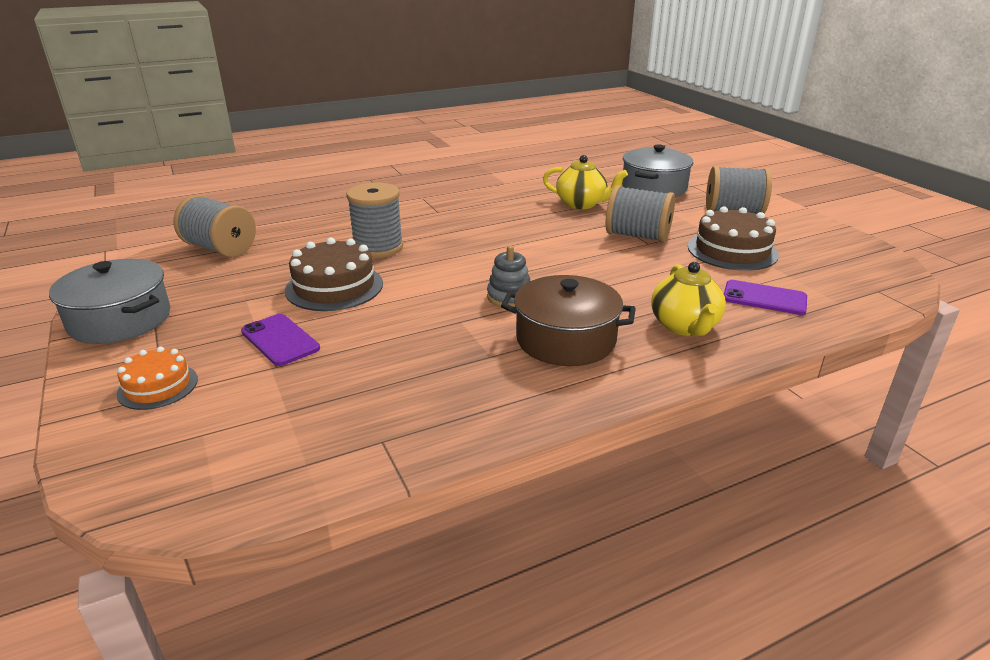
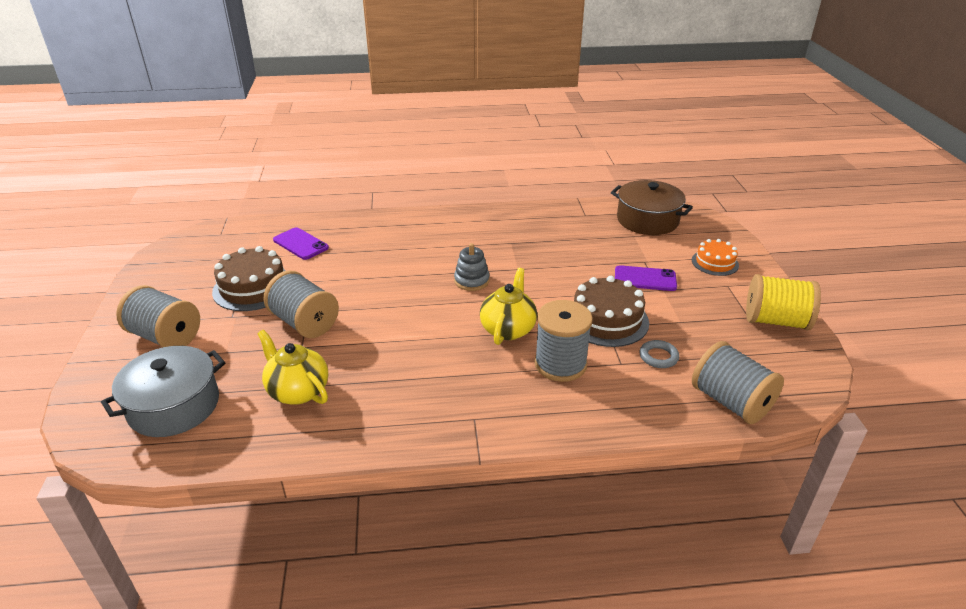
camera: 160 degrees left, 5 degrees up
grey pot [49,259,170,344] -> yellow spool [746,274,821,330]
purple phone [241,314,320,366] -> purple phone turned 60 degrees counterclockwise [615,265,677,291]
brown pot [501,275,636,366] -> brown pot moved to [611,180,693,235]
yellow teapot [651,262,726,336] -> yellow teapot moved to [480,268,537,345]
none -> grey ring [640,340,679,368]

